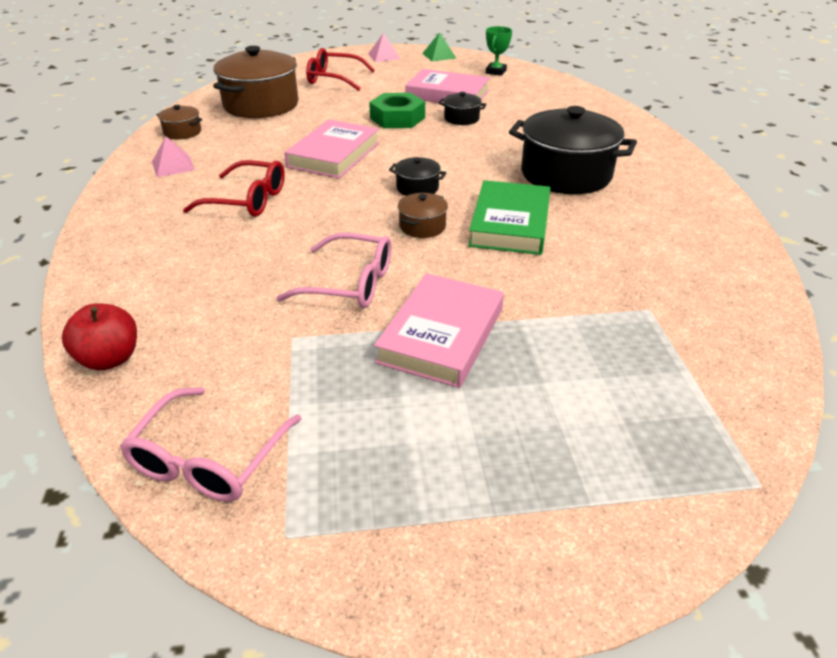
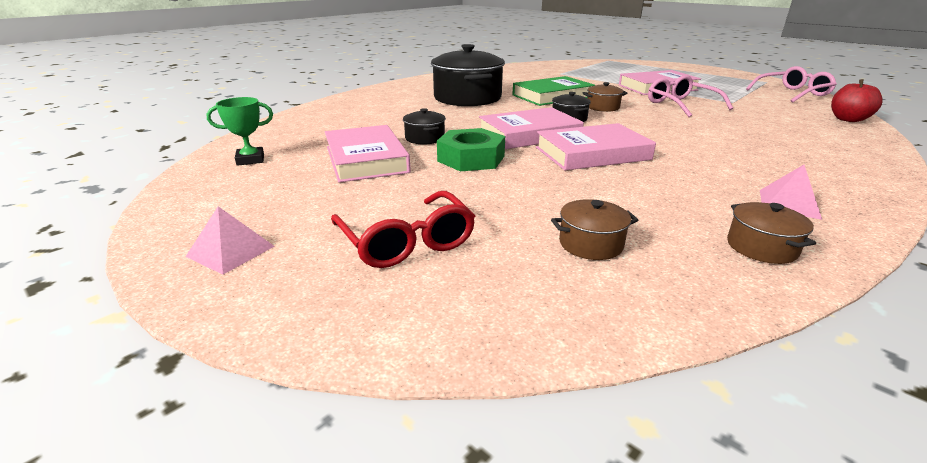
camera: 130 degrees left, 10 degrees down
red glasses [183,160,285,217] -> none
brown pot [213,46,299,118] -> brown pot [551,199,638,260], size x0.45
green pyramid [422,32,456,61] -> none
none -> pink book [479,107,584,149]

